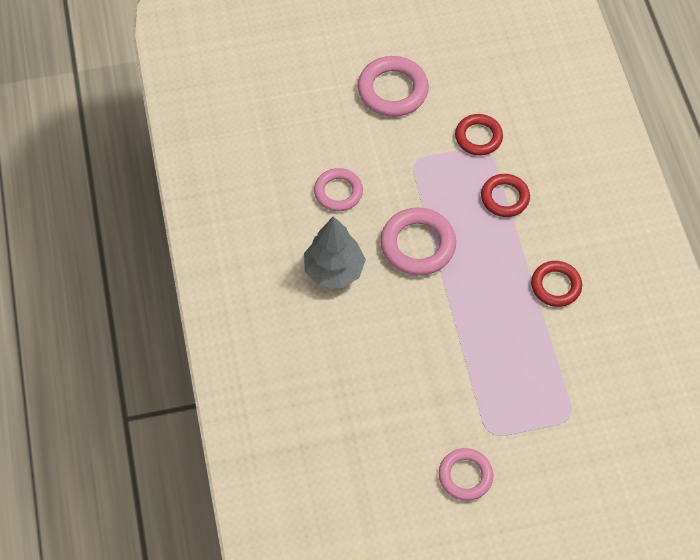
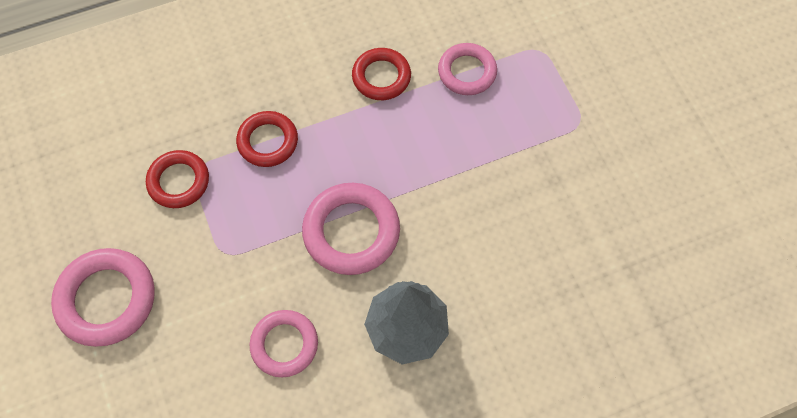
camera: 100 degrees left, 5 degrees up
pink ring [439,448,493,501] -> pink ring moved to [438,43,497,95]

